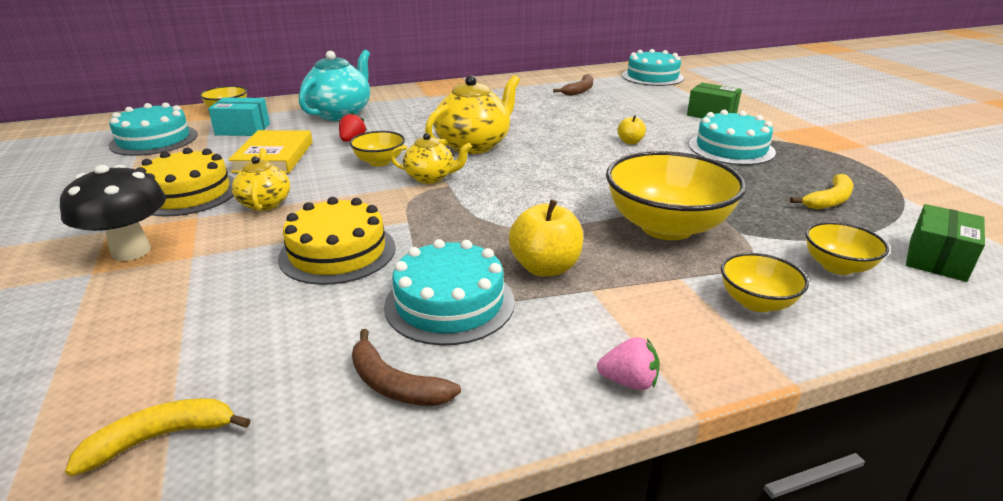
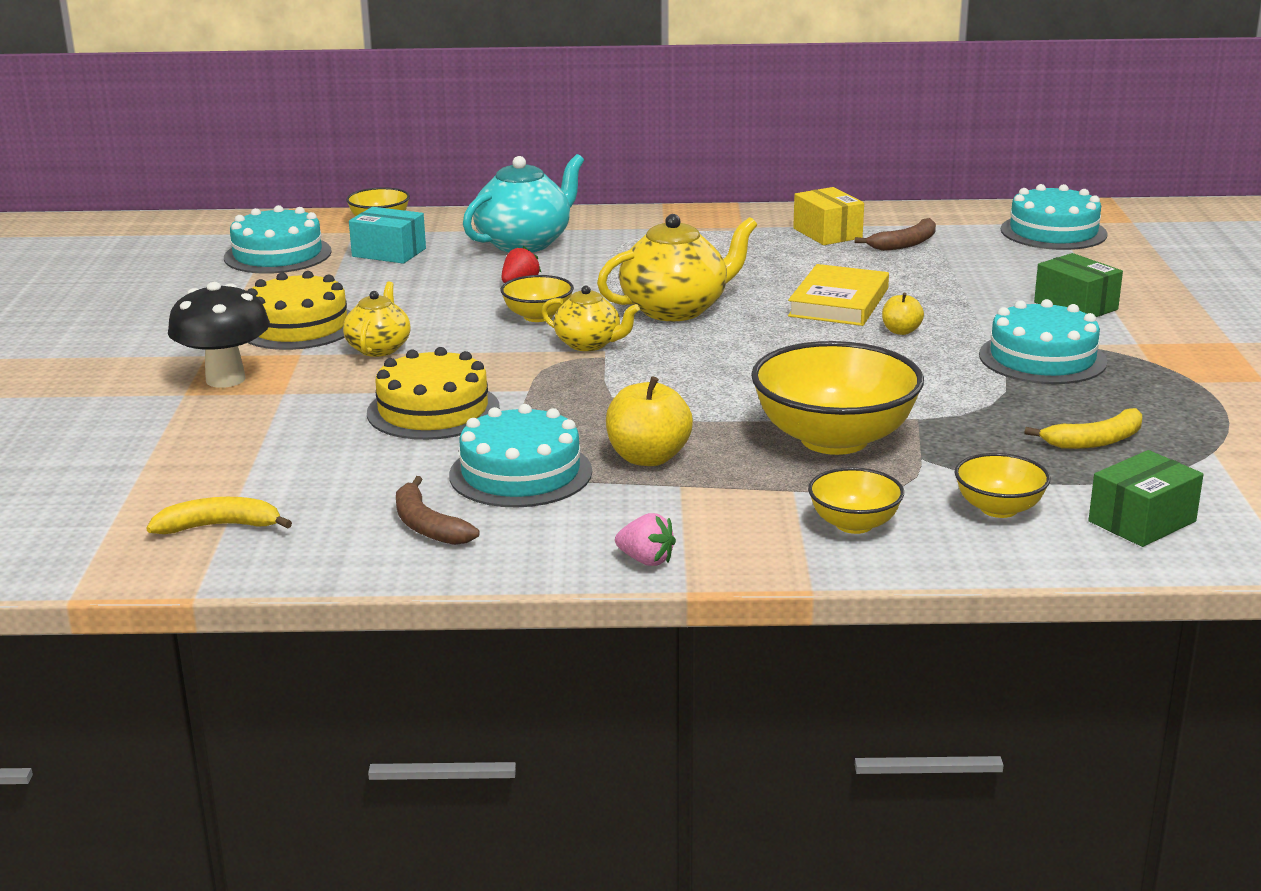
camera: 20 degrees right, 5 degrees down
yellow book [228,130,313,173] -> yellow book moved to [788,264,889,326]
none -> yellow box [793,187,864,245]

